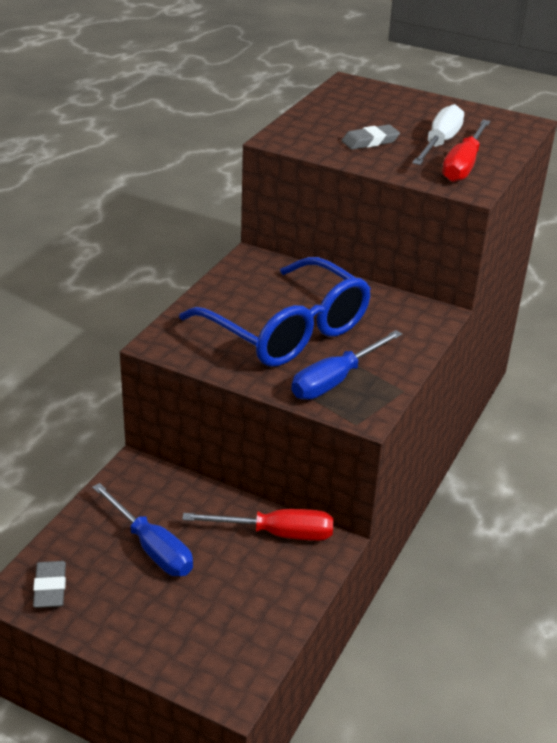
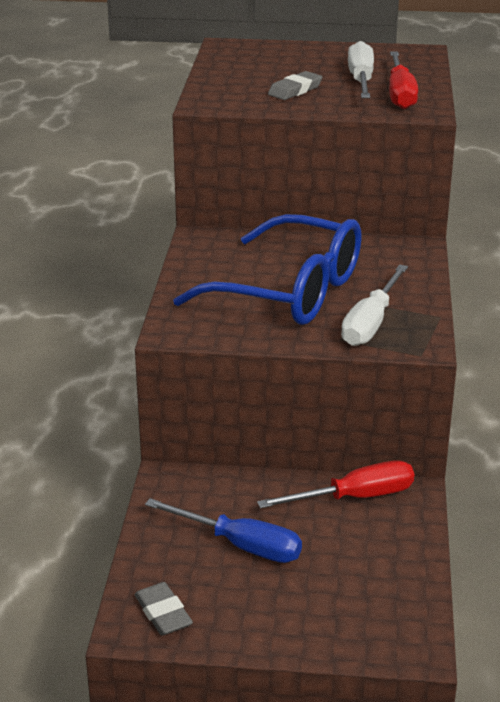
camera: 20 degrees left, 5 degrees down
blue screwdriver [291,330,402,400] -> white screwdriver [341,264,408,346]

